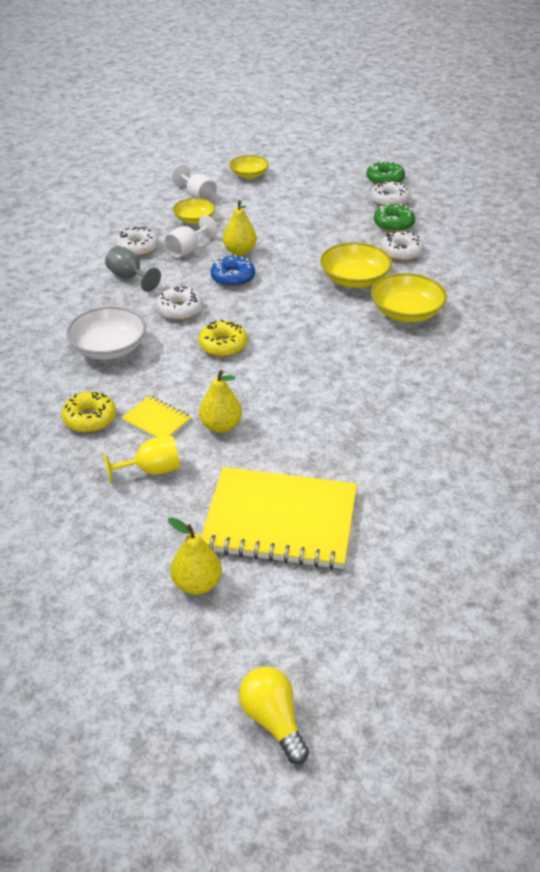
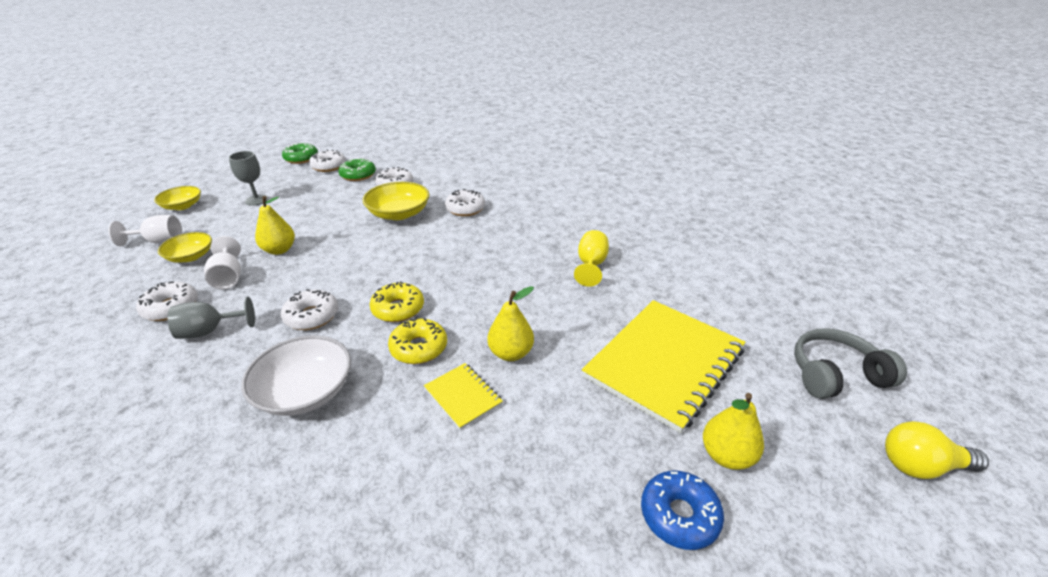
camera: 60 degrees left, 5 degrees down
yellow donut [61,391,116,433] -> yellow donut moved to [388,318,447,364]
yellow goblet [103,436,180,484] -> yellow goblet moved to [574,230,609,287]
yellow notebook [121,396,191,438] -> yellow notebook turned 75 degrees clockwise [424,363,503,430]
blue donut [211,255,255,287] -> blue donut moved to [641,471,724,550]
yellow bowl [371,273,447,322] -> white donut [445,189,485,216]
none -> grey goblet [229,151,269,206]
none -> grey headphones [794,328,907,399]

